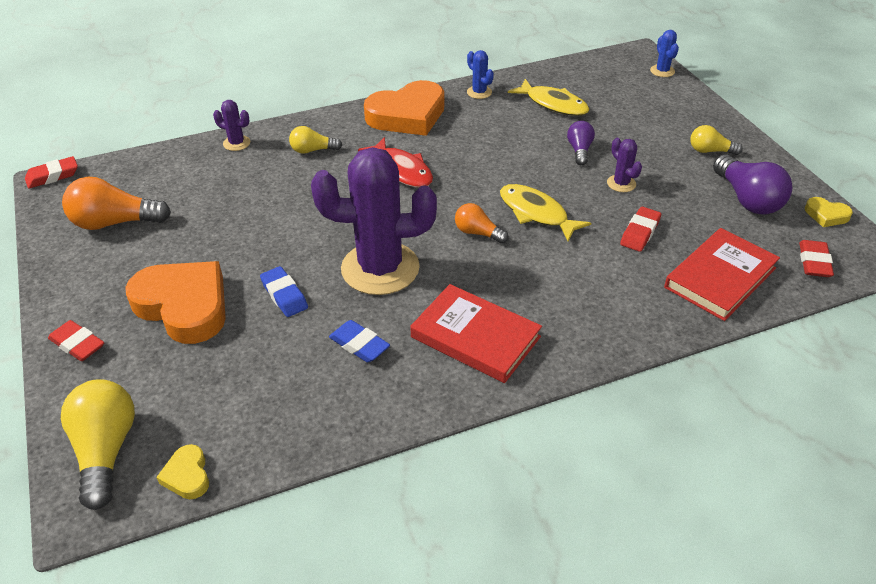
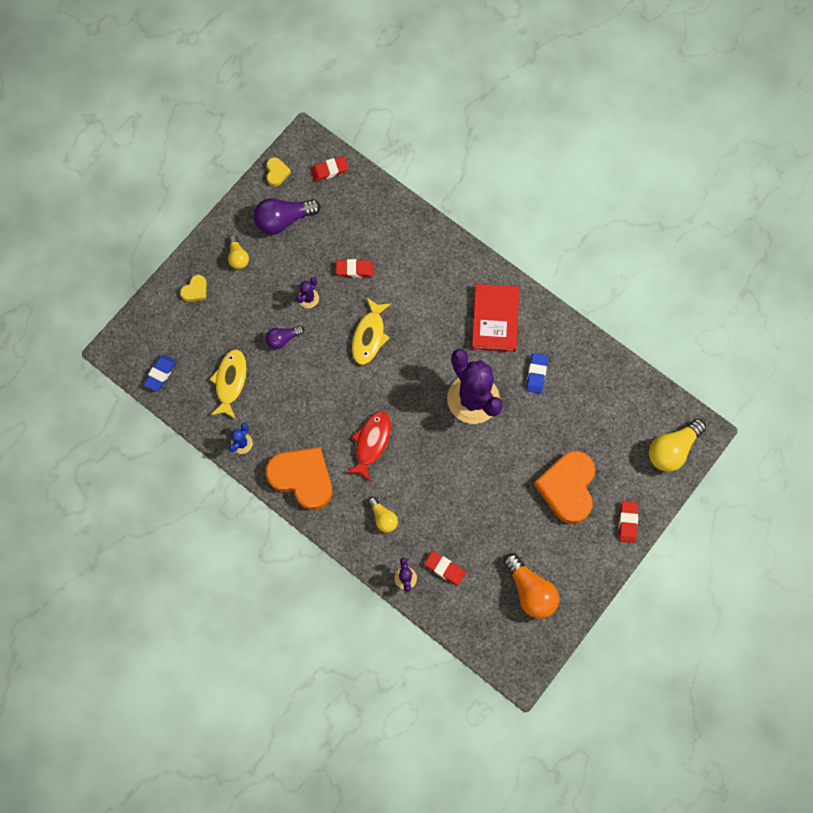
camera: 120 degrees left, 30 degrees up
red eraser [25,156,78,189] -> red eraser moved to [424,551,466,586]
yellow heart [156,444,209,499] -> yellow heart moved to [180,275,207,302]
blue eraser [260,266,308,317] -> blue eraser moved to [143,355,176,391]
orange light bulb [455,203,509,244] -> none
blue cactus [650,30,679,77] -> none
red book [664,228,780,321] -> none
purple light bulb [713,155,792,215] -> purple light bulb turned 150 degrees counterclockwise [254,198,321,235]

